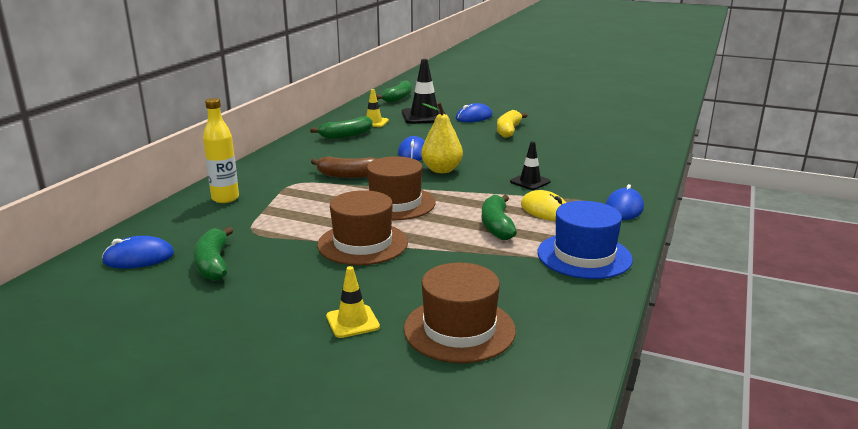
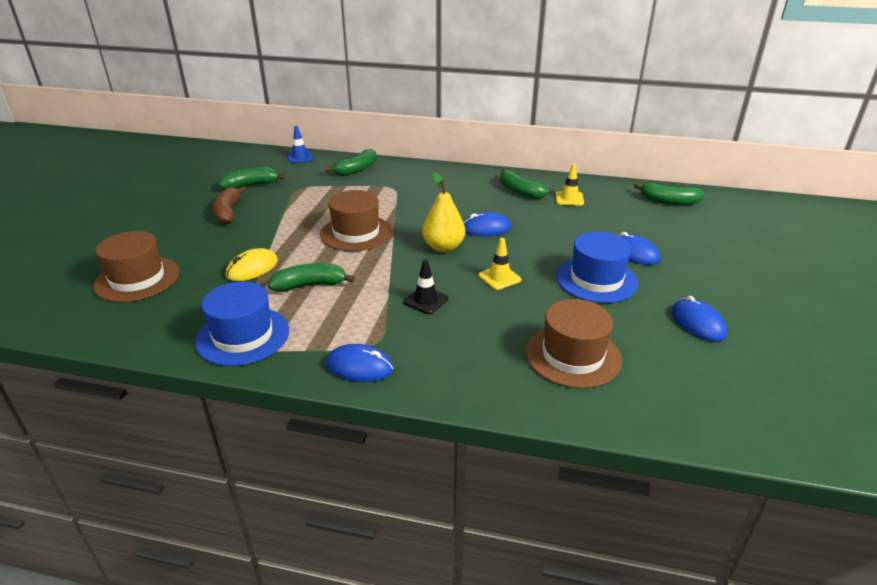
camera: 80 degrees right, 10 degrees up
blue mouse [102,236,174,268] -> blue mouse moved to [672,296,727,342]
yellow bottle [203,98,239,203] -> green banana [325,149,377,176]
brown banana [311,157,377,178] -> brown banana moved to [213,186,246,224]
brown hat [317,190,408,265] -> brown hat moved to [526,299,622,389]
yellow traffic cone [326,266,380,338] -> yellow traffic cone moved to [479,238,521,290]
black traffic cone [402,59,446,124] -> none
yellow banana [497,110,528,138] -> blue hat [556,232,638,303]
yellow mouse [521,190,566,221] -> yellow mouse moved to [226,248,278,281]
none -> blue traffic cone [287,126,313,163]

